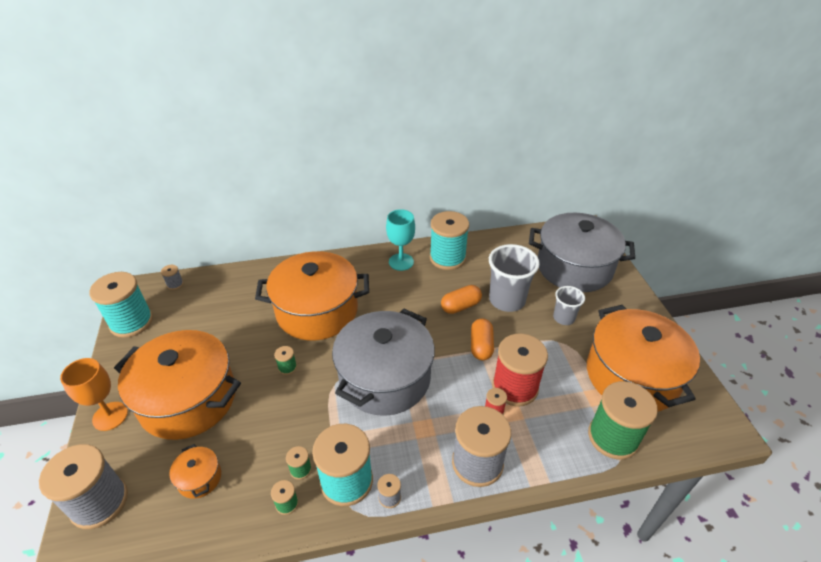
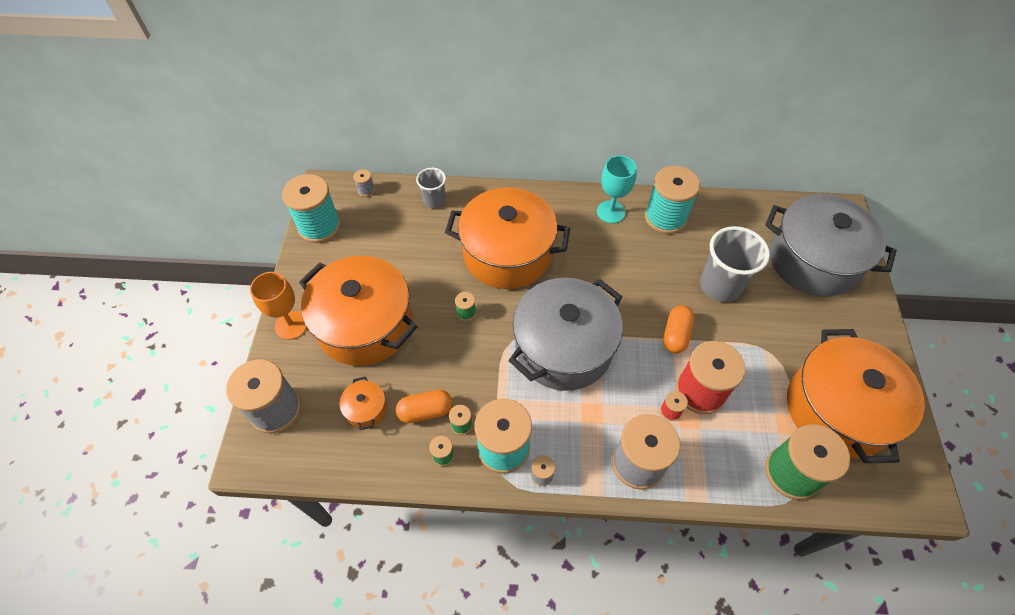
camera: 15 degrees right, 15 degrees up
orange capsule [441,285,482,314] -> orange capsule moved to [396,390,453,423]
grey cup [553,286,585,325] -> grey cup moved to [416,168,446,208]

